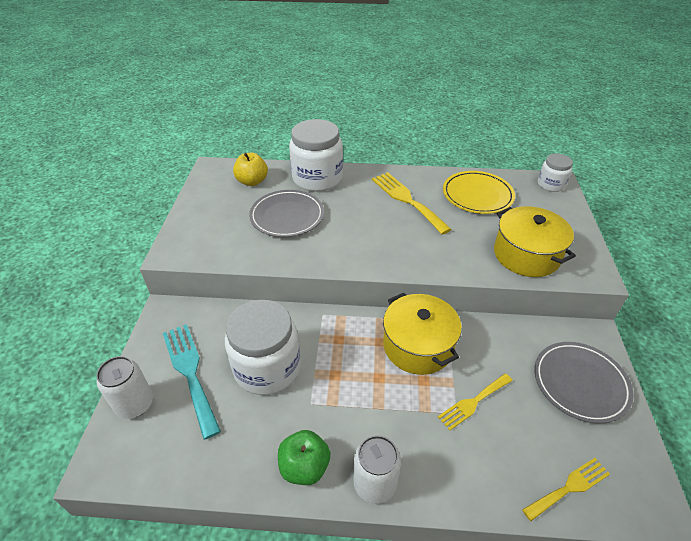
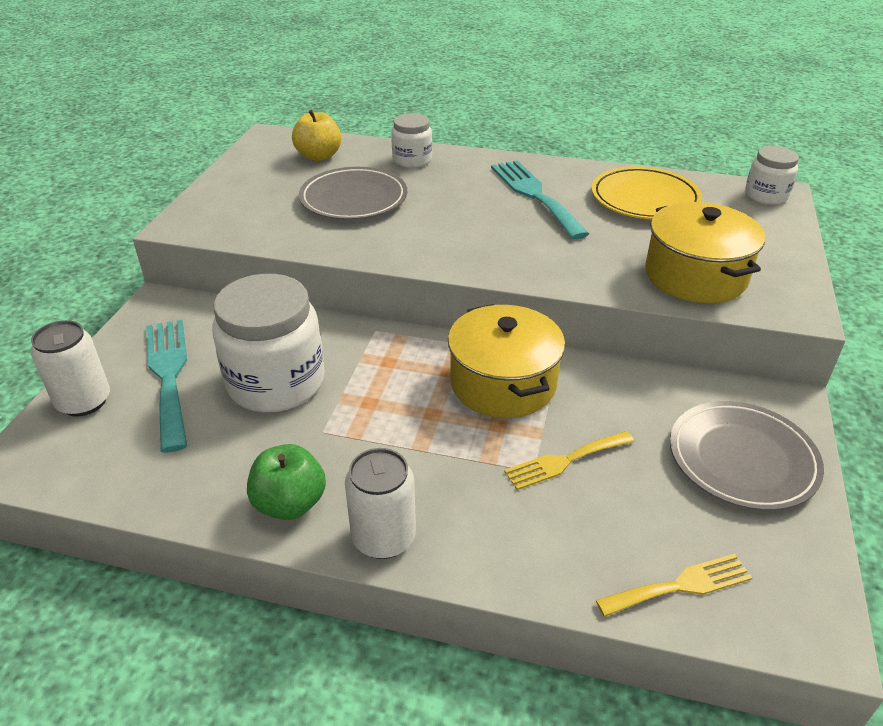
camera: 10 degrees right, 5 degrees down
white jar [289,119,343,192] -> white jar [391,113,432,168], size x0.53
yellow fork [372,172,452,235] -> turquoise fork [491,160,589,239]

